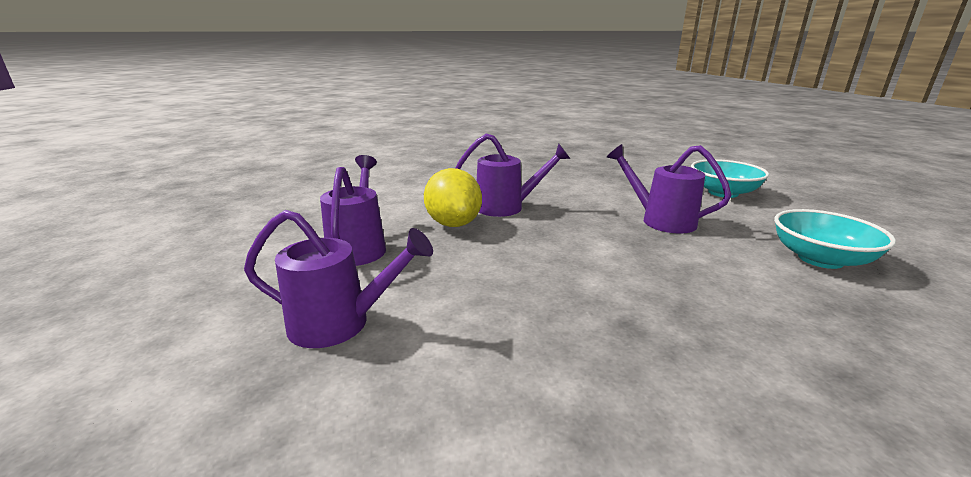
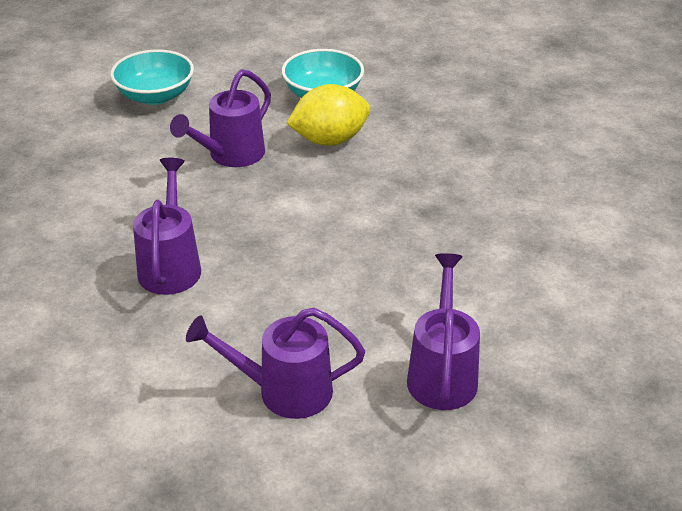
camera: 90 degrees left, 15 degrees up
yellow lemon [424,168,482,227] -> yellow lemon moved to [286,84,370,146]

